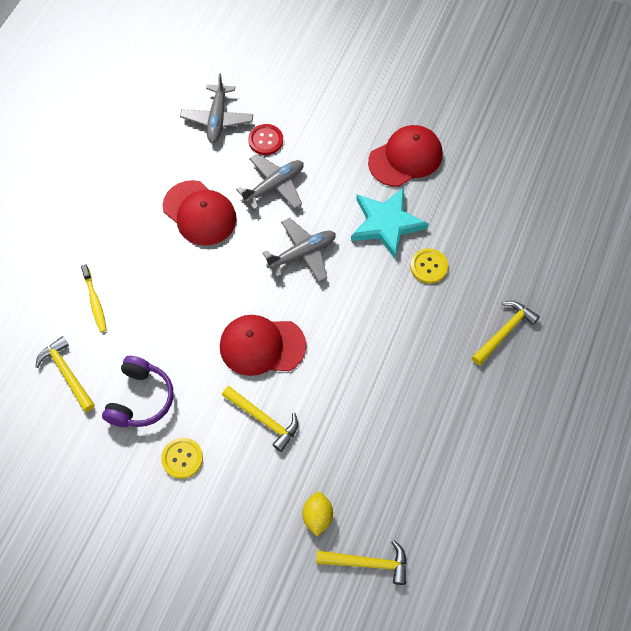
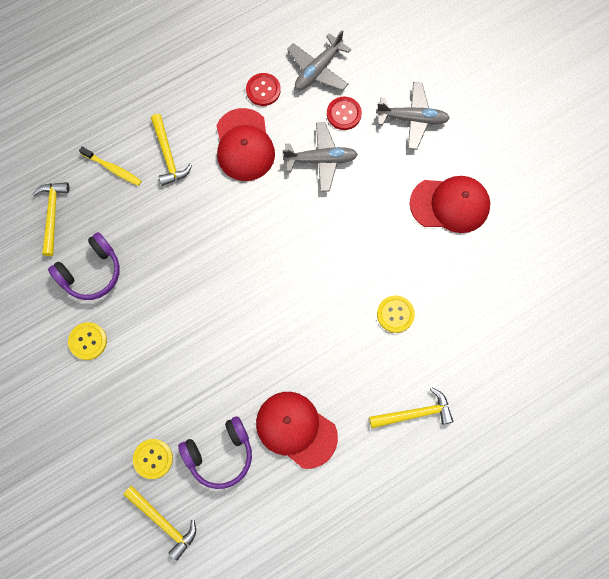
camera: 35 degrees right, 10 degrees up
yellow toothbrush [81,264,107,332] -> yellow toothbrush turned 75 degrees counterclockwise [79,147,142,186]
red cap [220,315,306,376] -> red cap moved to [256,392,338,469]
yellow hammer [222,386,298,452] -> yellow hammer moved to [151,114,192,186]
grey plane [262,218,336,282] -> grey plane moved to [376,82,450,150]
yellow lemon [302,492,333,536] -> yellow button [133,439,173,479]
turquoise star [351,187,429,259] -> none
none -> purple headphones [178,416,252,489]
none -> red button [246,73,281,106]

